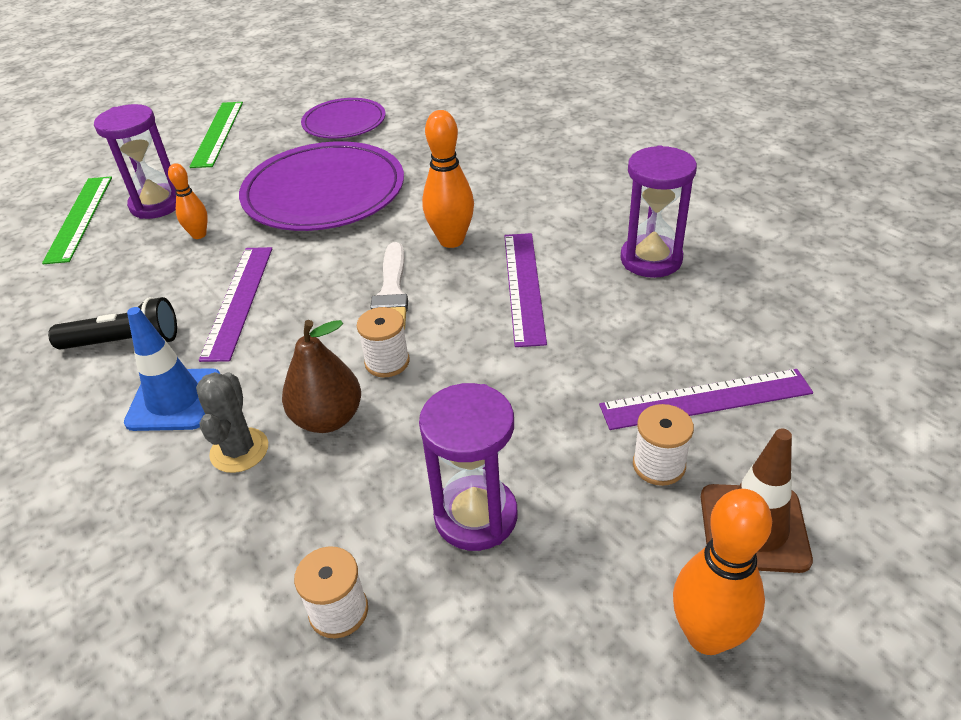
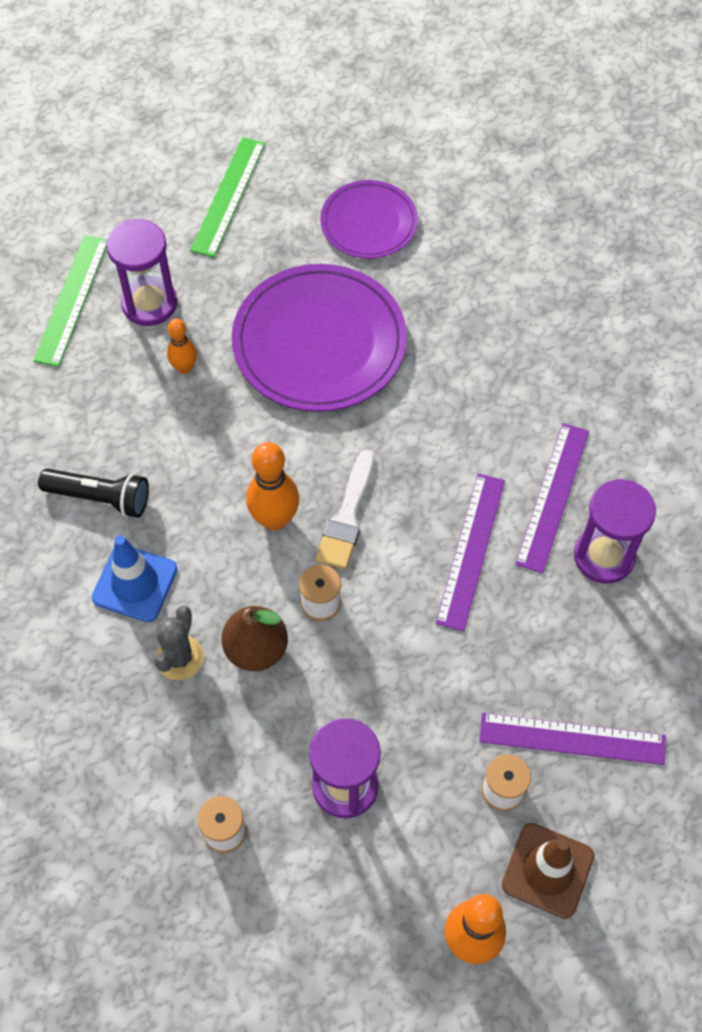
camera: 15 degrees right, 20 degrees up
purple ruler [199,247,272,362] -> purple ruler moved to [515,423,589,574]
orange bowling pin [422,110,474,248] -> orange bowling pin moved to [246,442,299,531]

